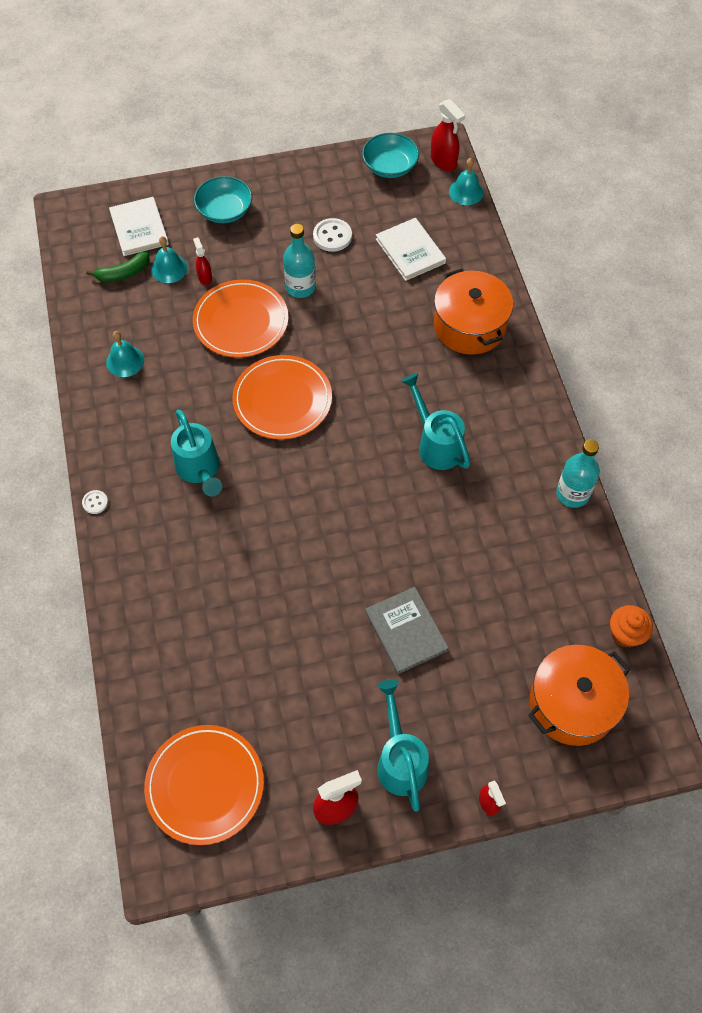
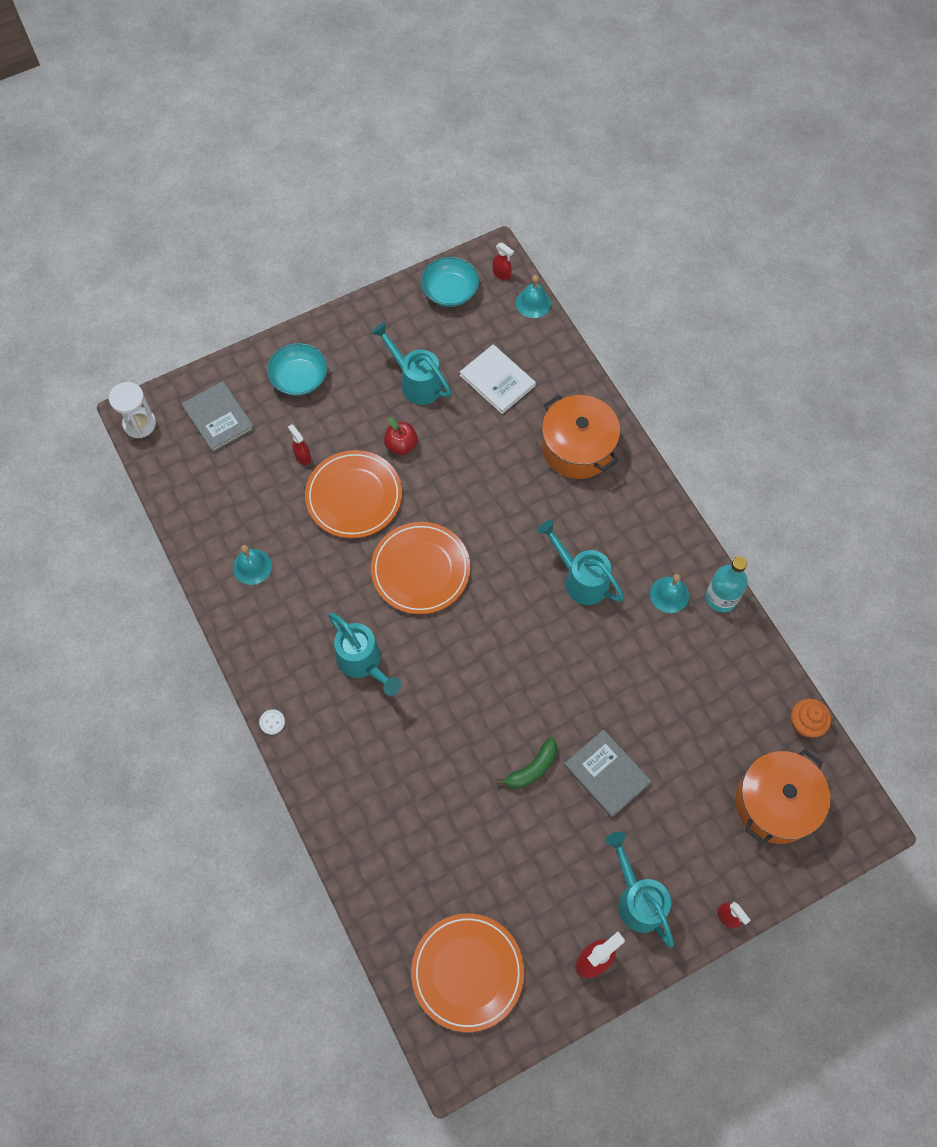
camera: 15 degrees left, 5 degrees up
green banana [86,251,150,282] -> green banana moved to [496,737,557,789]
white book [109,197,169,256] -> grey book [182,381,255,453]
turquoise bell [151,236,187,283] -> turquoise bell moved to [650,574,689,613]
turquoise bottle [283,224,316,298] -> red apple [384,417,418,455]
white button [313,218,352,252] -> turquoise watering can [371,322,452,405]
red spray bottle [431,99,465,171] -> red spray bottle [493,242,514,280], size x0.61
none -> white hourglass [109,382,156,438]

